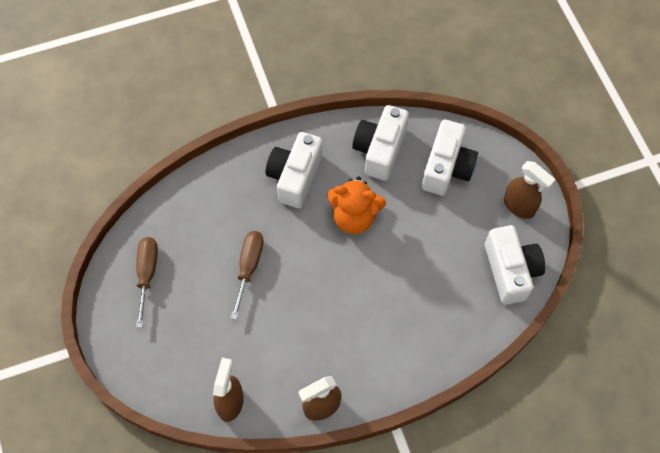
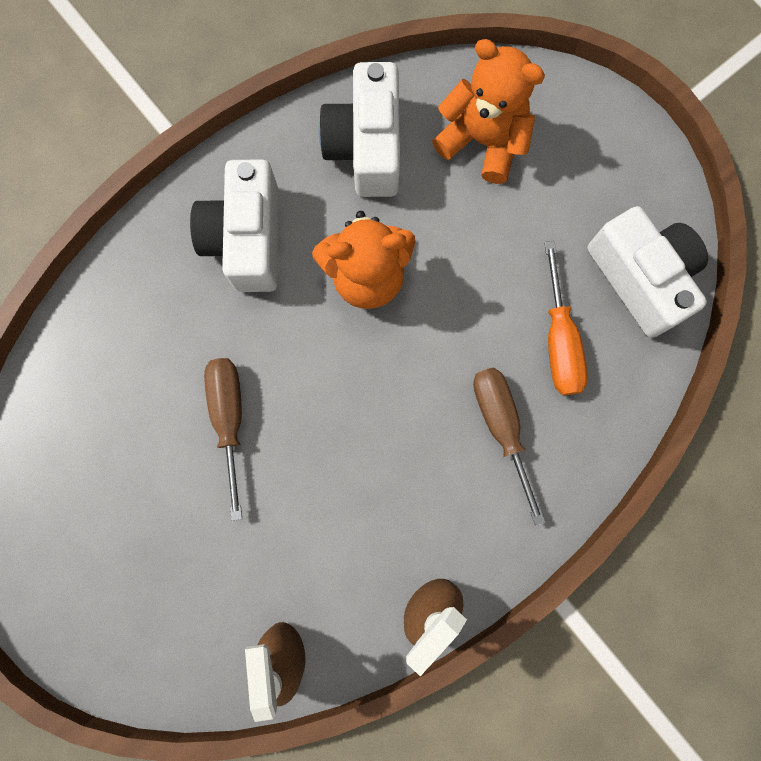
camera: 20 degrees left, 15 degrees up
brown screwdriver [136,237,158,328] -> brown screwdriver moved to [473,367,546,526]
white camera [422,120,478,196] -> orange teddy bear [432,39,545,184]
brown spray bottle [504,161,556,219] -> none
none -> orange screwdriver [544,241,588,395]

